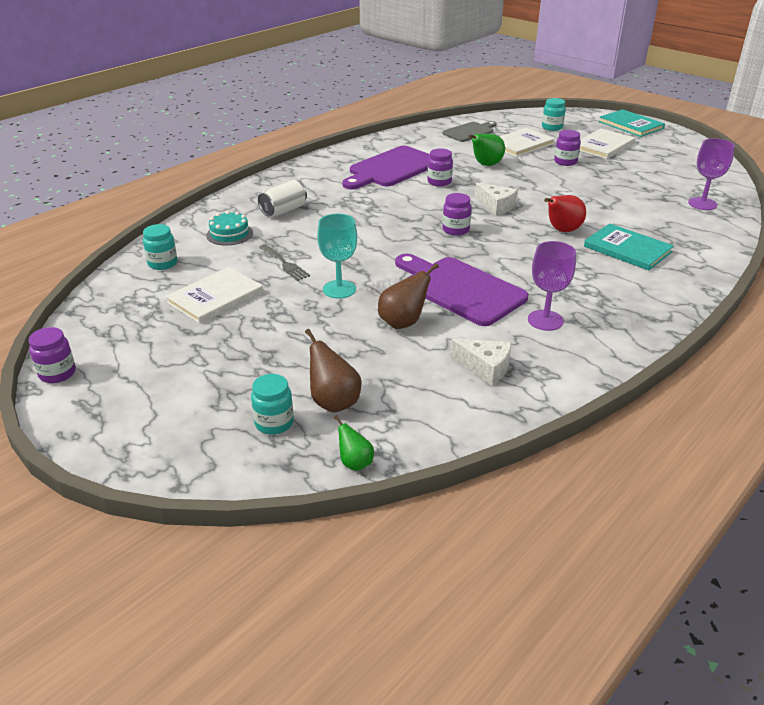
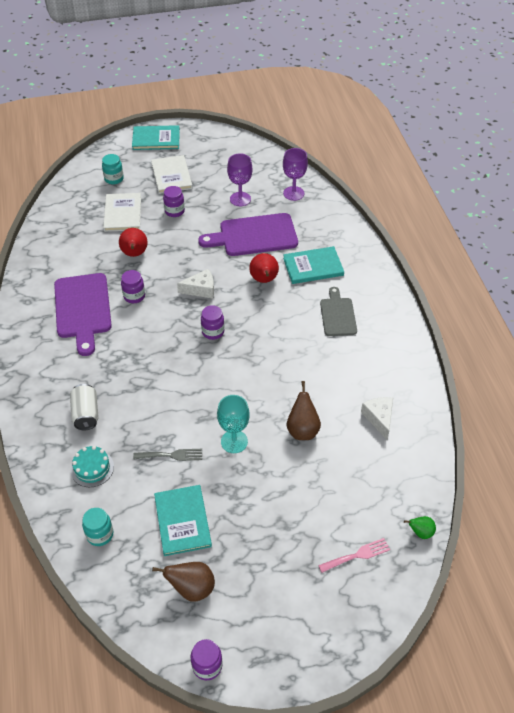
camera: 55 degrees left, 15 degrees up
white book [165,267,263,324] -> turquoise book [154,485,212,556]
turquoise jar [251,374,294,435] -> pink fork [318,538,390,573]
brown pear [305,329,361,413] -> brown pear moved to [152,562,215,602]
purple cutting board [395,253,528,326] -> purple cutting board moved to [198,213,298,256]
grey cutting board [442,121,497,142] -> grey cutting board moved to [320,287,357,336]
white cheese [451,339,511,385] -> white cheese turned 75 degrees counterclockwise [361,397,393,440]
green pear [468,134,505,166] -> red pear [119,228,148,257]
purple goblet [528,241,576,331] -> purple goblet moved to [227,153,252,206]

